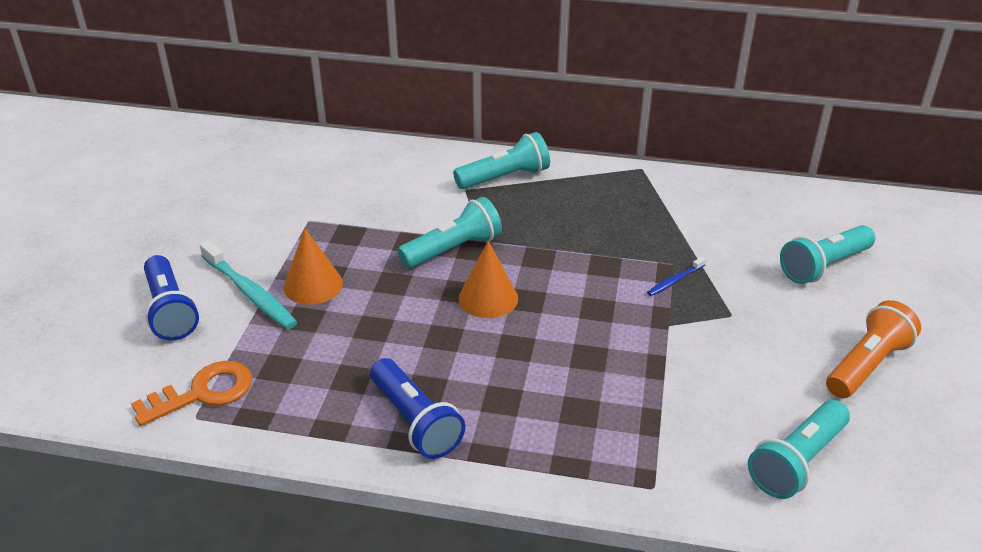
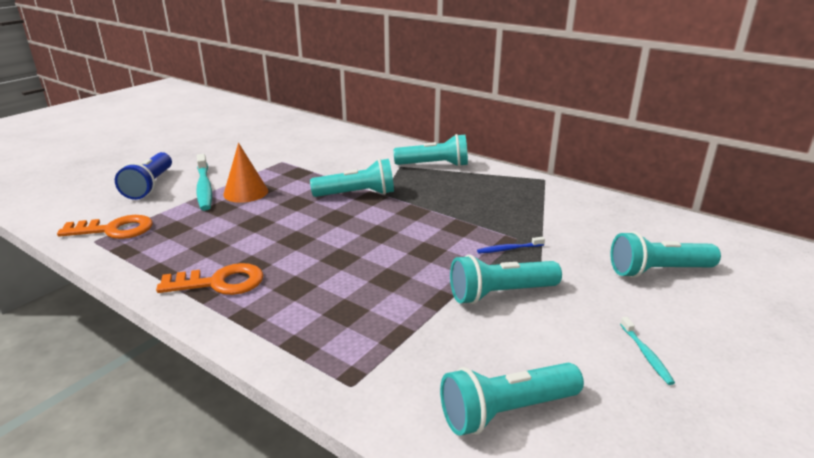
camera: 25 degrees right, 10 degrees down
blue flashlight [370,358,465,459] -> orange key [156,263,263,295]
orange cone [459,241,518,318] -> none
orange flashlight [826,300,921,398] -> turquoise toothbrush [620,317,675,385]
none -> turquoise flashlight [450,255,562,304]

